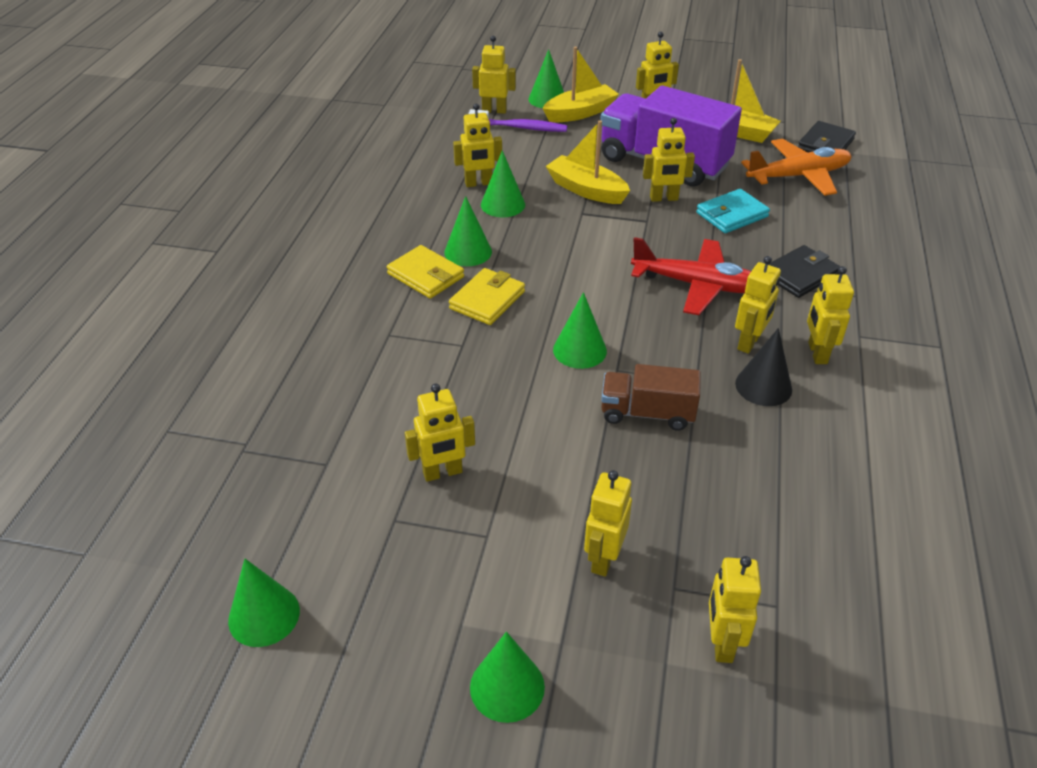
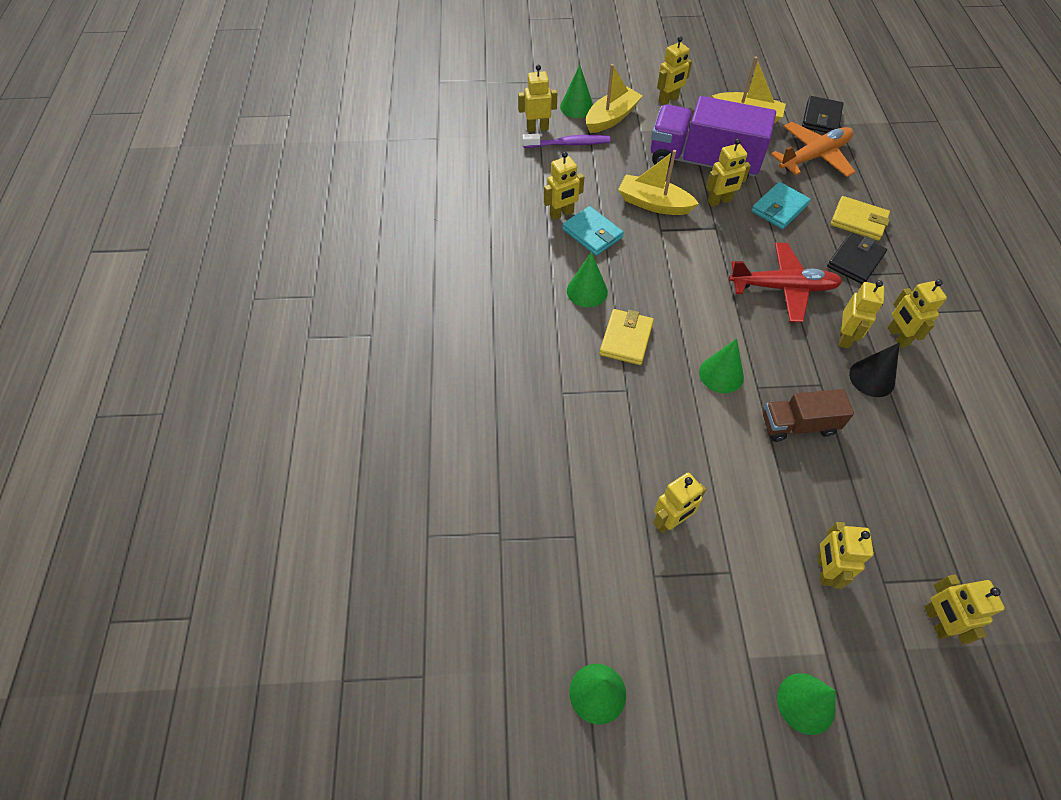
camera: 15 degrees left, 15 degrees up
yellow wallet [387,245,464,299] -> yellow wallet moved to [831,196,890,241]
green cone [481,150,525,217] -> turquoise wallet [562,206,624,256]

